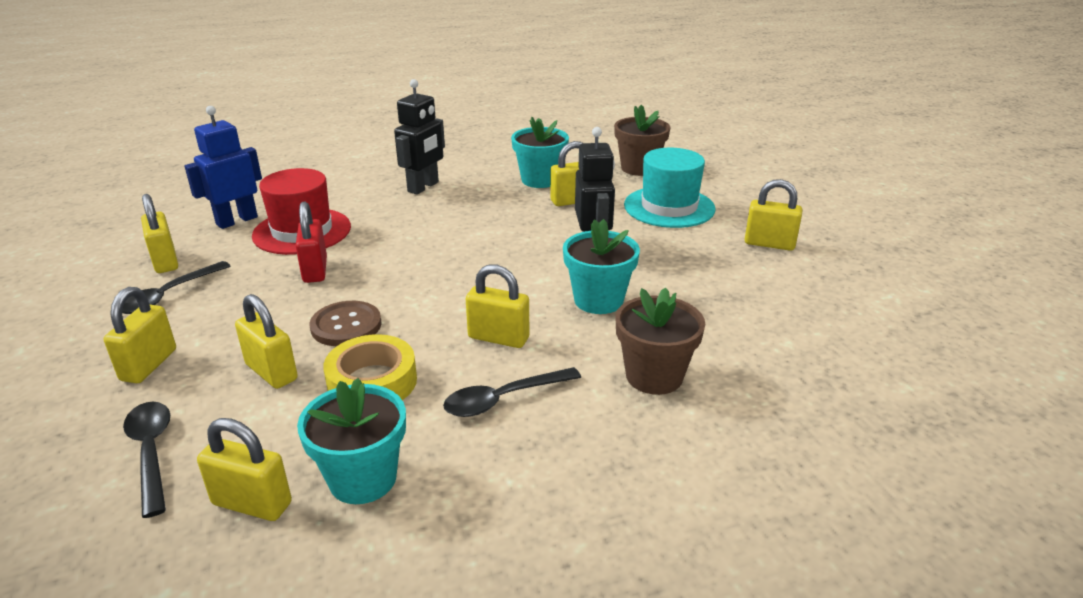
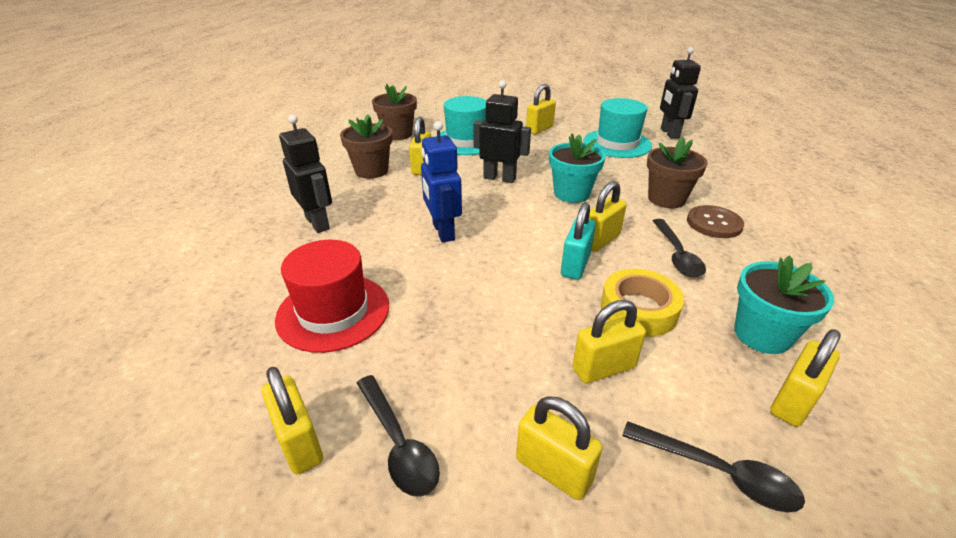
camera: 65 degrees left, 5 degrees up
black spoon [123,402,170,518] -> black spoon turned 150 degrees counterclockwise [622,421,805,512]
yellow padlock [141,194,178,273] -> yellow padlock turned 60 degrees clockwise [262,367,323,474]
blue robot [184,106,262,229] -> blue robot moved to [421,121,462,243]
red padlock [295,202,327,283] -> none
brown button [310,301,382,346] -> brown button moved to [687,205,744,238]
turquoise flower pot [511,117,569,188] -> brown flower pot [340,114,392,179]
none -> turquoise padlock [561,203,596,280]
none -> turquoise hat [583,98,652,158]
none -> black robot [660,47,701,139]

